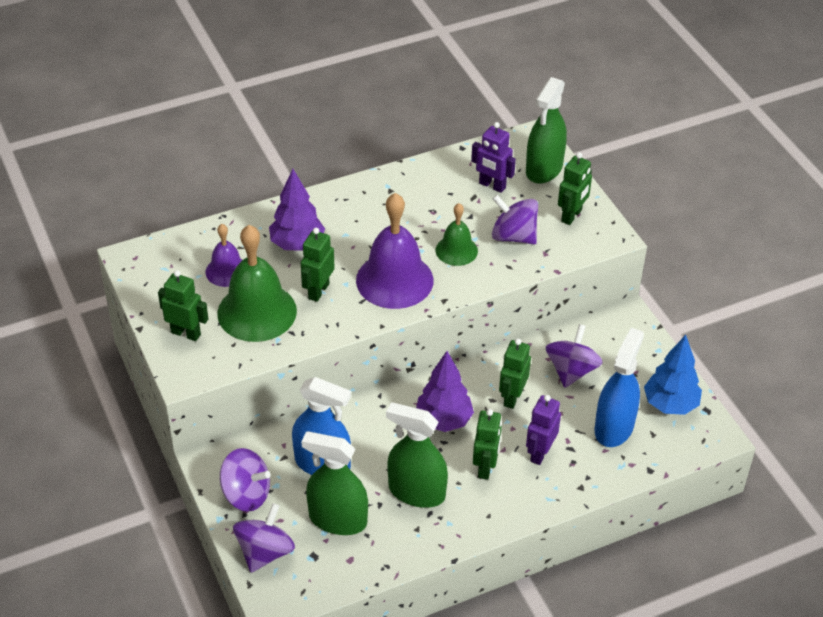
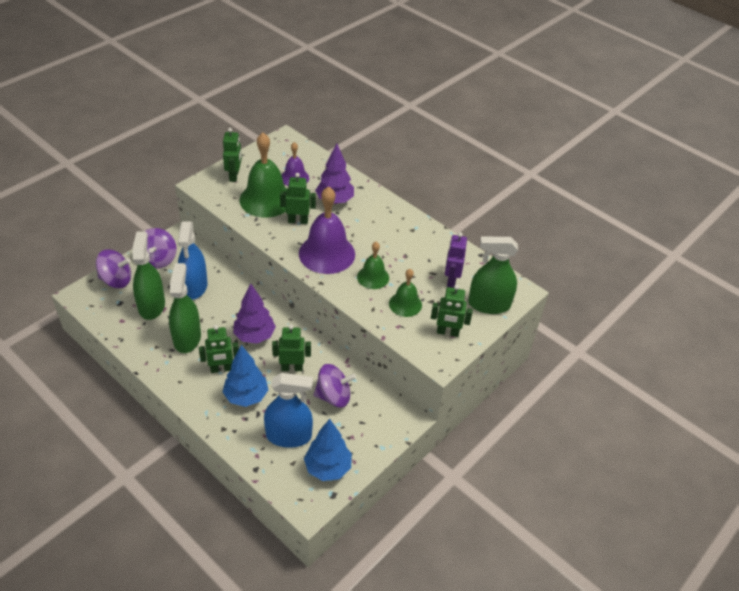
camera: 65 degrees right, 0 degrees up
purple spinning top [492,195,538,245] -> green bell [389,269,422,317]
purple robot [526,395,561,465] -> blue tree [223,345,268,407]

